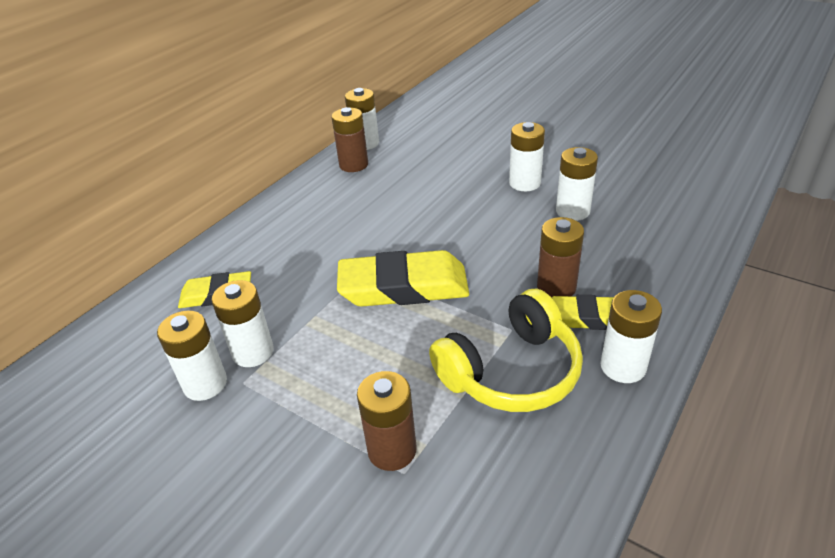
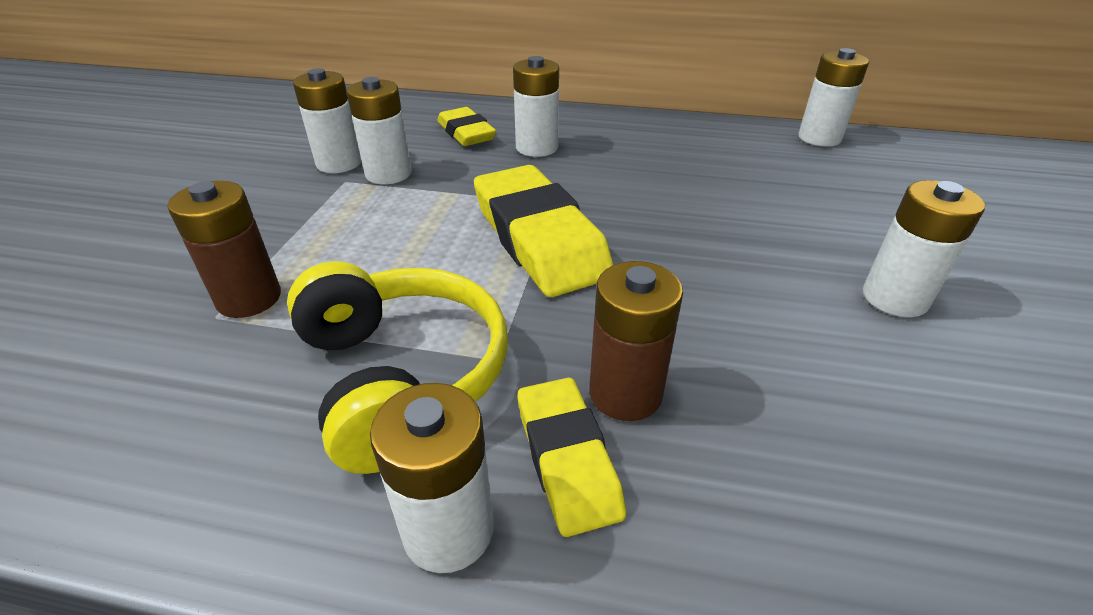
camera: 65 degrees right, 0 degrees up
brown battery [331,107,368,172] -> none
yellow headphones [429,289,583,412] -> yellow headphones turned 150 degrees counterclockwise [287,261,508,474]
white battery [556,147,598,221] -> white battery moved to [513,56,559,157]

